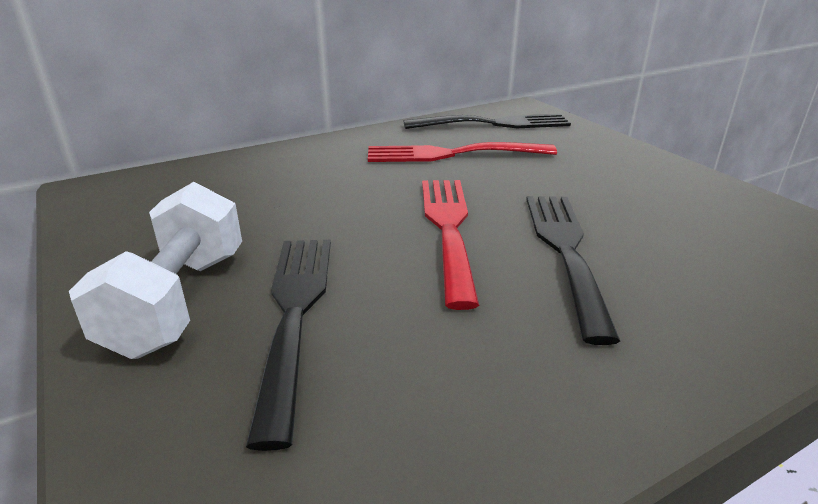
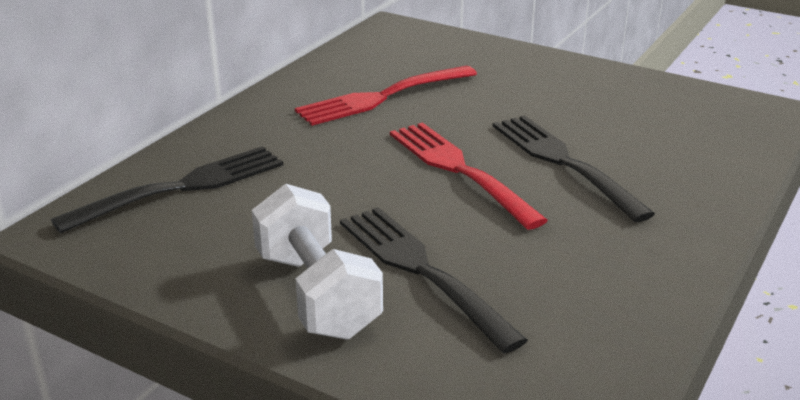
camera: 30 degrees left, 0 degrees up
black fork [404,114,571,129] -> black fork moved to [51,146,283,233]

